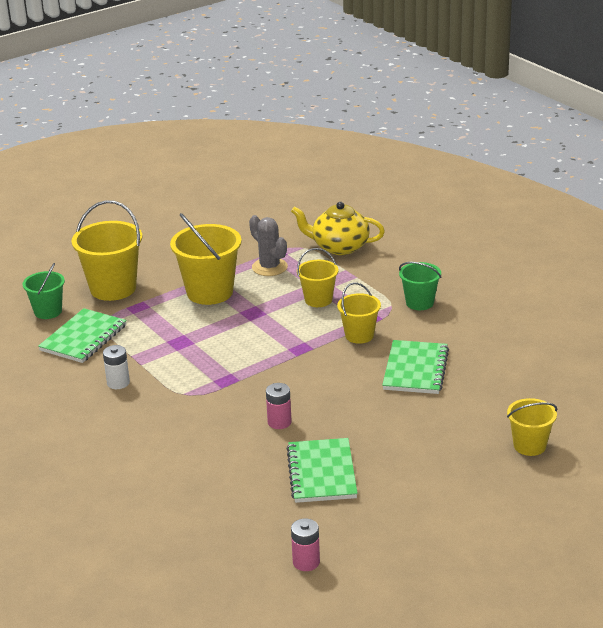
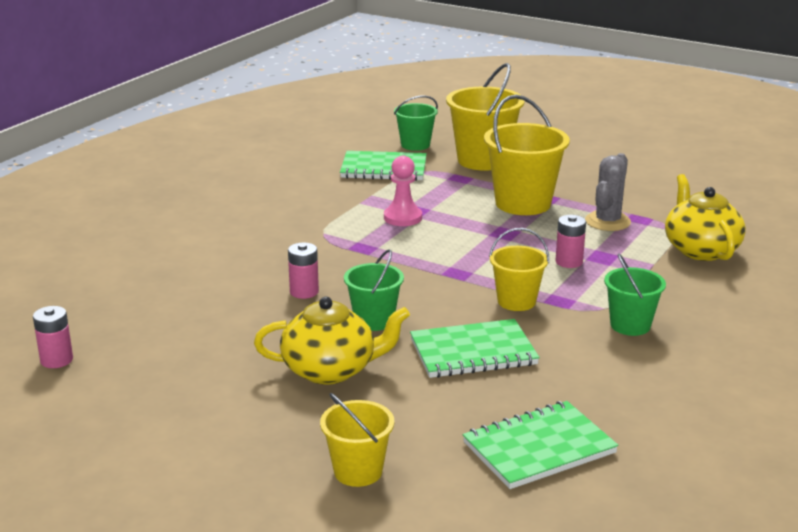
camera: 65 degrees right, 5 degrees down
white battery [103,345,130,389] -> none
green notebook [286,438,358,503] -> green notebook moved to [463,401,619,489]
yellow bucket [297,248,338,307] -> pink battery [555,215,586,268]
none -> yellow teapot [254,297,410,385]
none -> green bucket [344,249,404,331]
none -> pink pawn [384,156,422,226]

